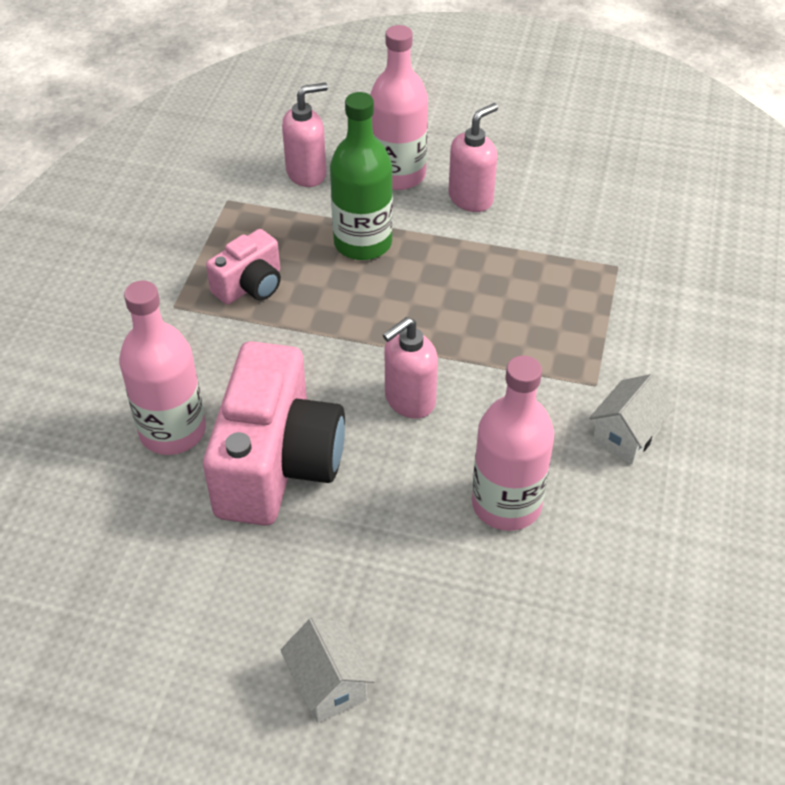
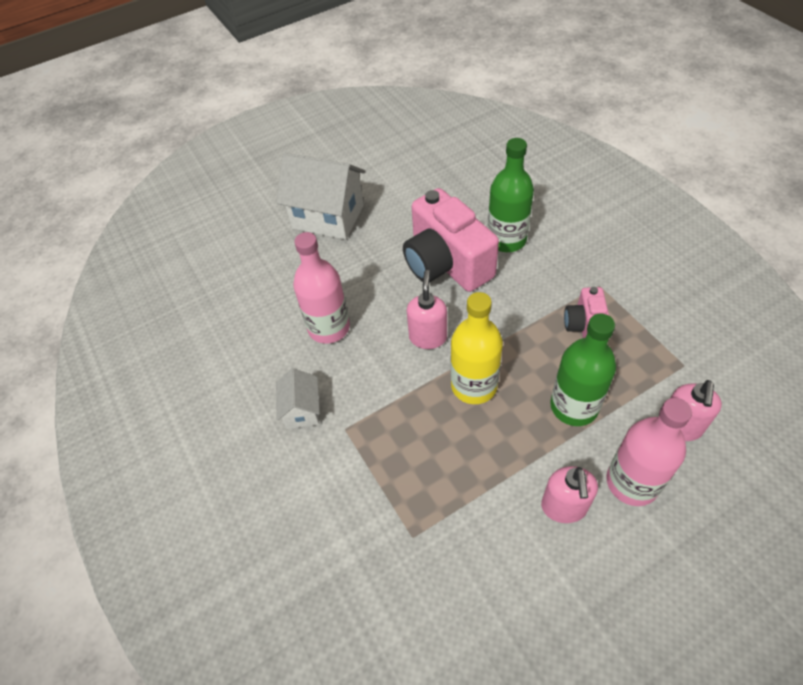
camera: 140 degrees right, 5 degrees up
pink bottle [119,280,206,455] -> green bottle [487,138,534,252]
white house [281,618,375,723] -> white house [276,153,366,240], size x1.93
none -> yellow bottle [451,292,503,404]

